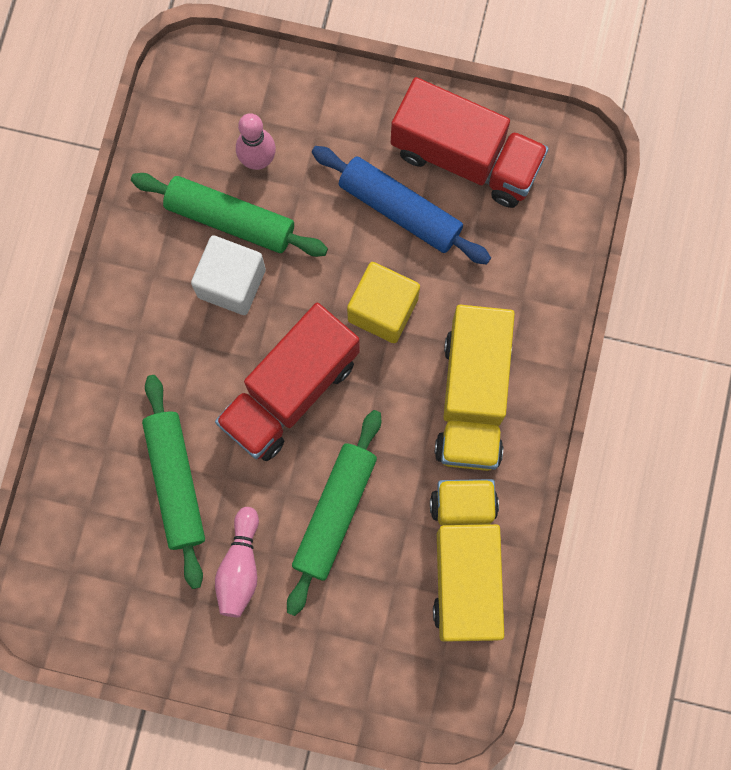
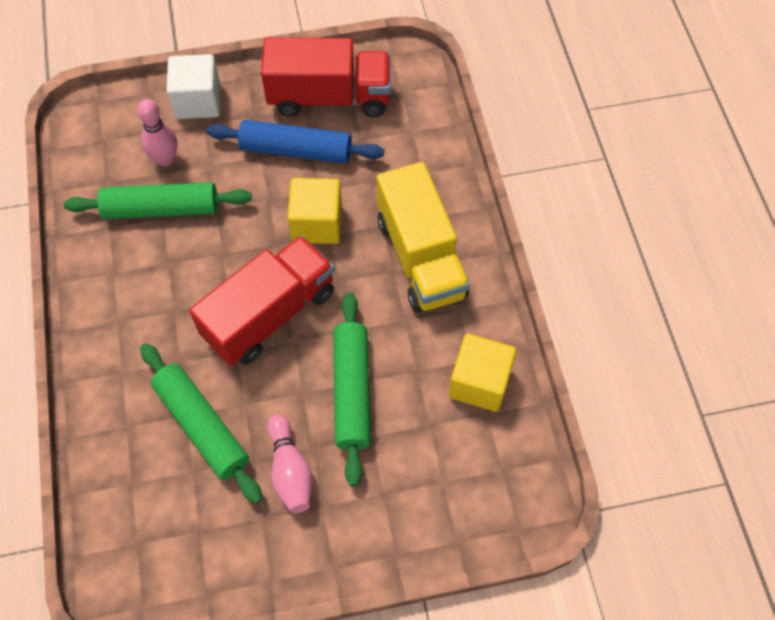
camera: 25 degrees left, 15 degrees down
white cube [191,235,266,315] -> white cube moved to [166,54,220,119]
red truck [215,303,360,461] -> red truck turned 150 degrees counterclockwise [189,235,334,366]
yellow truck [430,479,504,642] -> yellow cube [449,334,516,412]

